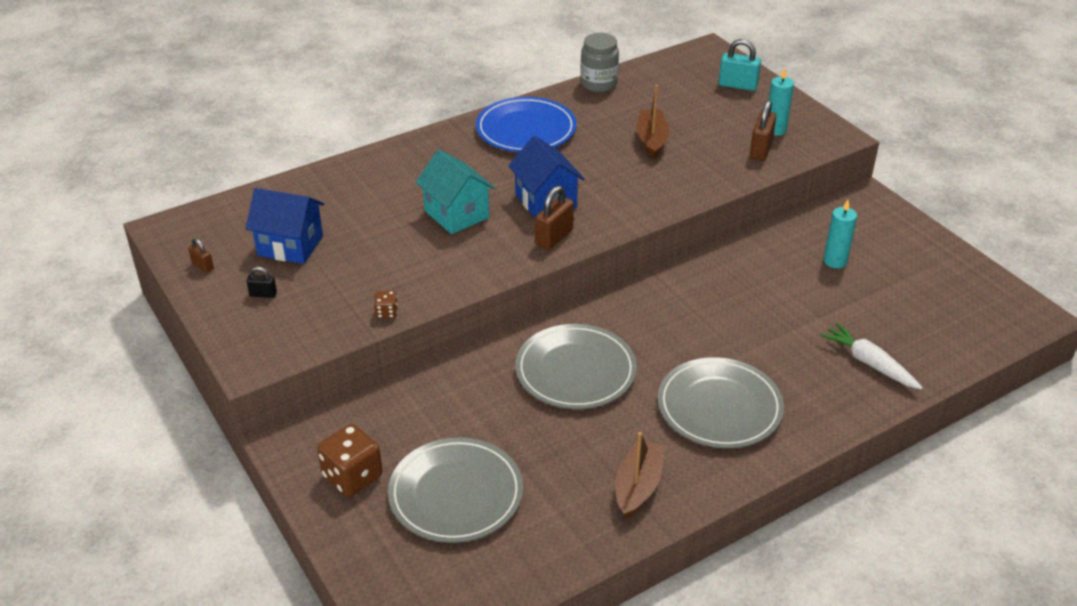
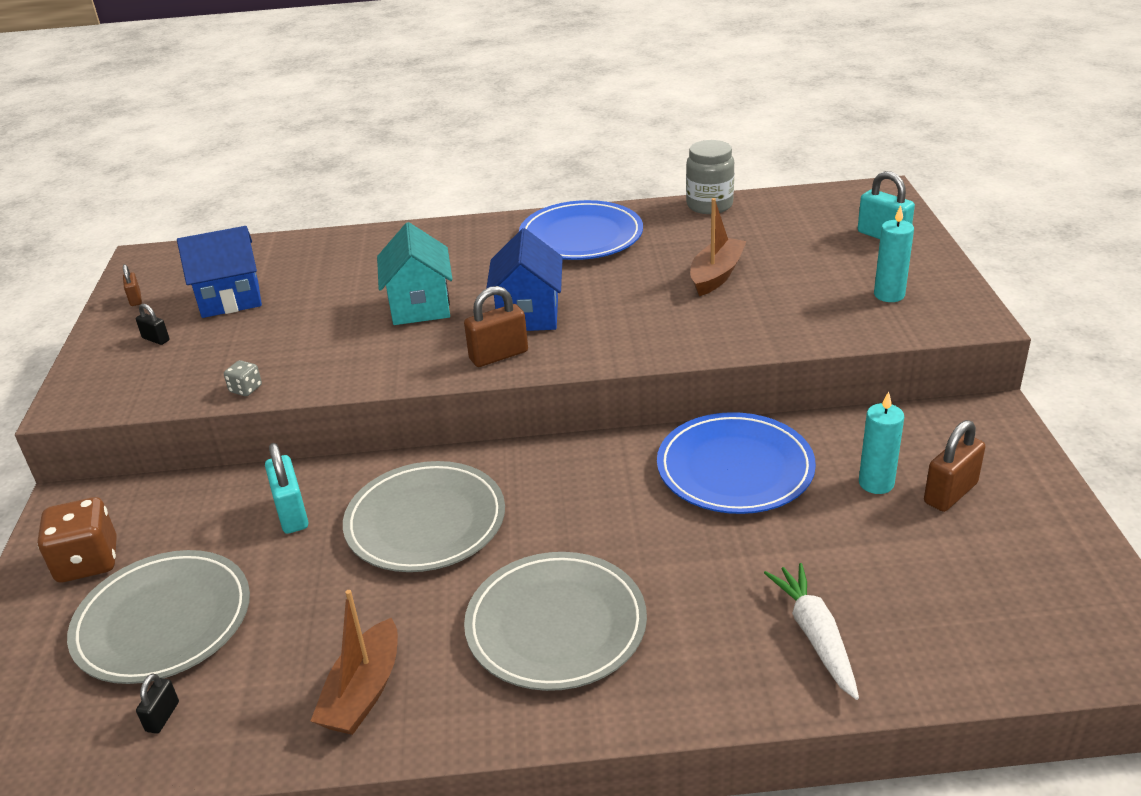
camera: 30 degrees right, 5 degrees down
blue house [246,188,324,264] -> blue house turned 60 degrees counterclockwise [177,226,262,318]
brown dice [374,291,398,318] -> grey dice [224,360,262,396]
brown boat [615,432,665,519] -> brown boat turned 150 degrees clockwise [311,590,398,735]
brown padlock [750,100,776,161] -> brown padlock moved to [924,420,985,512]
none -> black padlock [136,674,179,734]
none -> turquoise padlock [265,443,308,534]
none -> blue plate [657,412,816,514]

